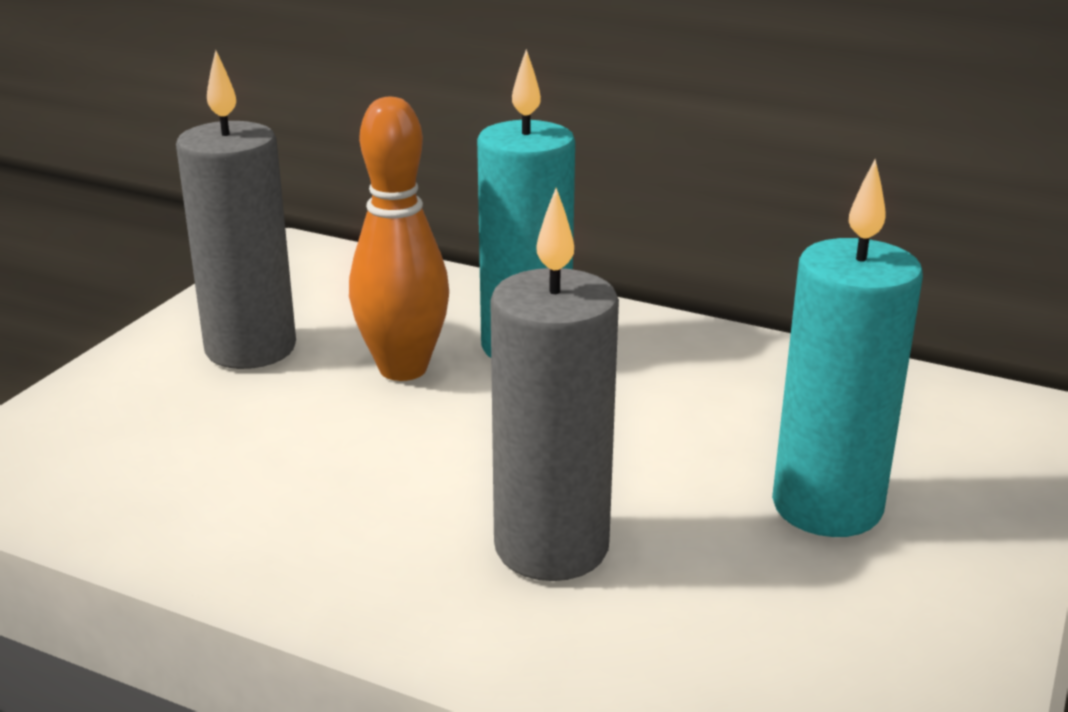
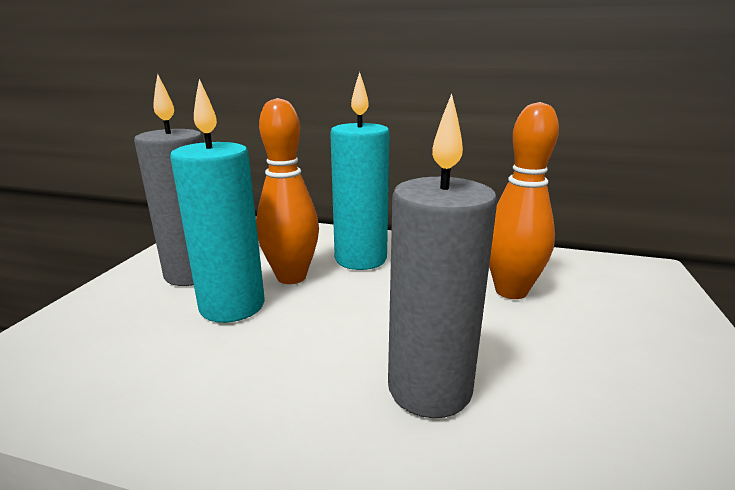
camera: 10 degrees left, 5 degrees down
turquoise candle [772,159,923,537] -> turquoise candle moved to [170,79,264,323]
none -> orange bowling pin [489,102,559,299]

